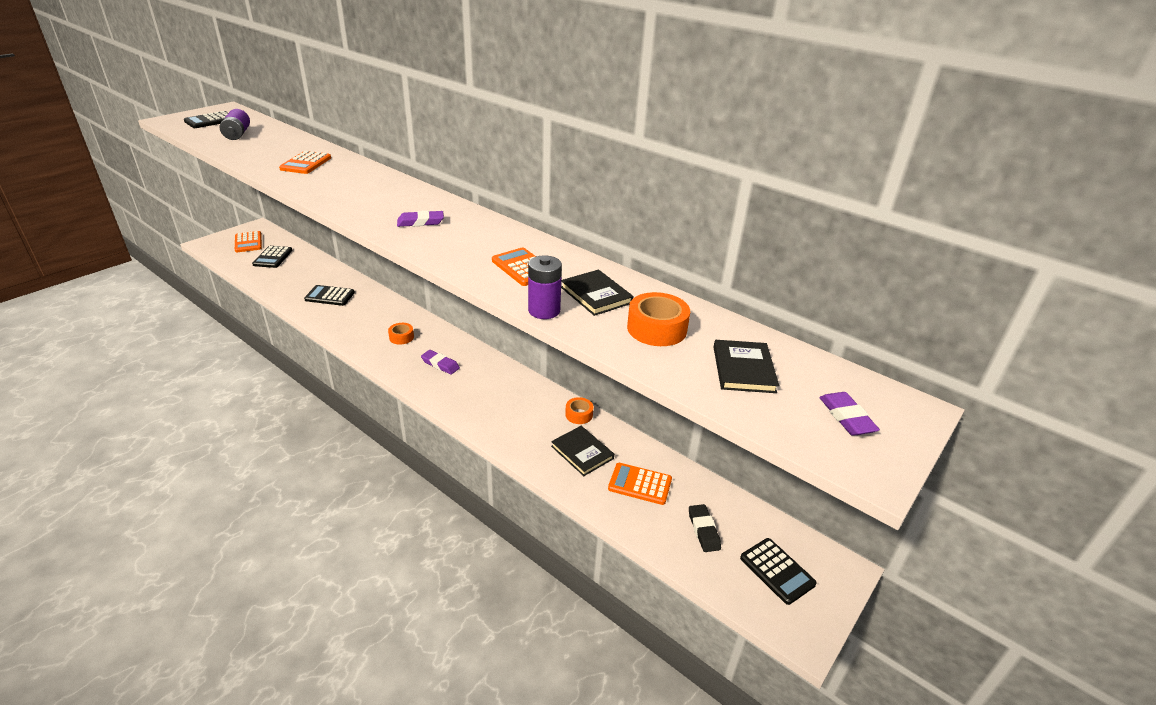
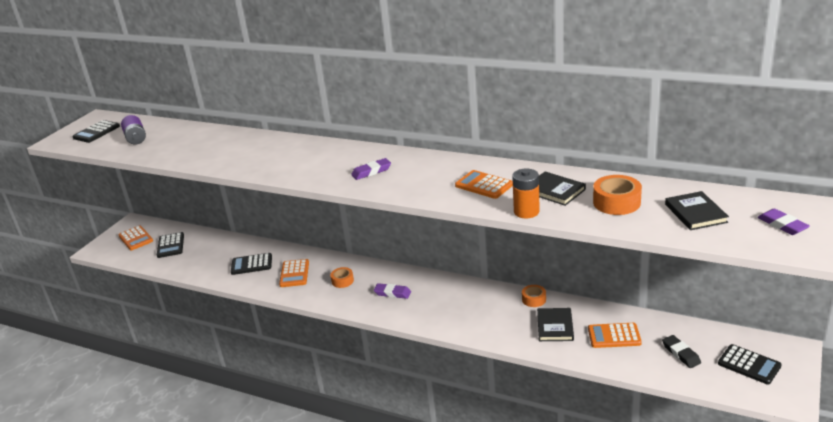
camera: 10 degrees left, 5 degrees down
orange calculator [279,151,331,174] -> orange calculator moved to [279,259,309,287]
purple battery [528,255,562,319] -> orange battery [512,168,540,218]
black book [551,426,614,476] -> black book turned 60 degrees clockwise [537,308,574,341]

